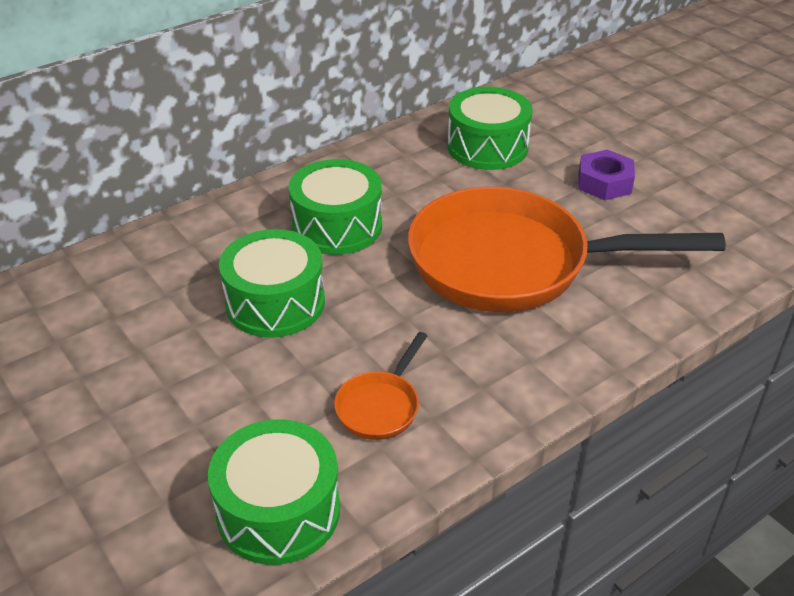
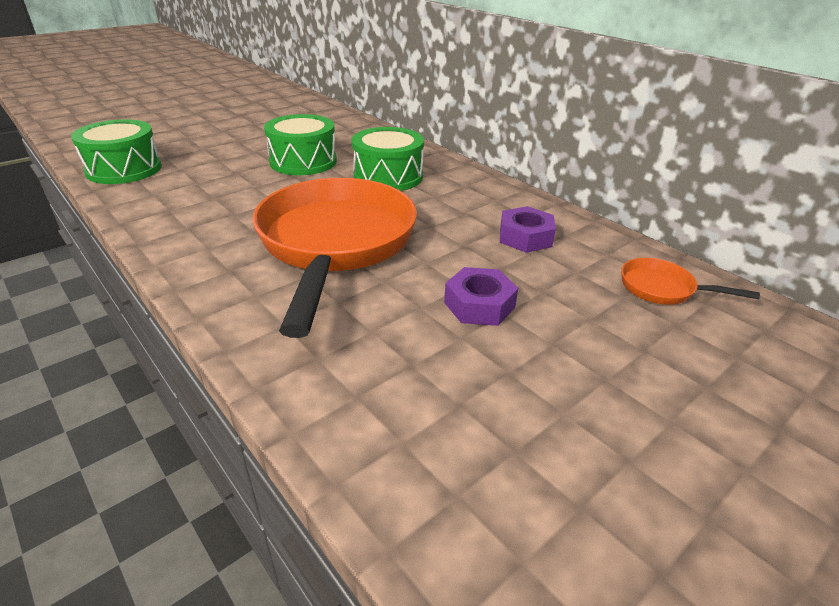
camera: 85 degrees right, 5 degrees down
orange pan [334,332,427,440] -> orange pan moved to [621,258,760,305]
green drum [447,87,533,170] -> purple nut [500,206,556,253]

